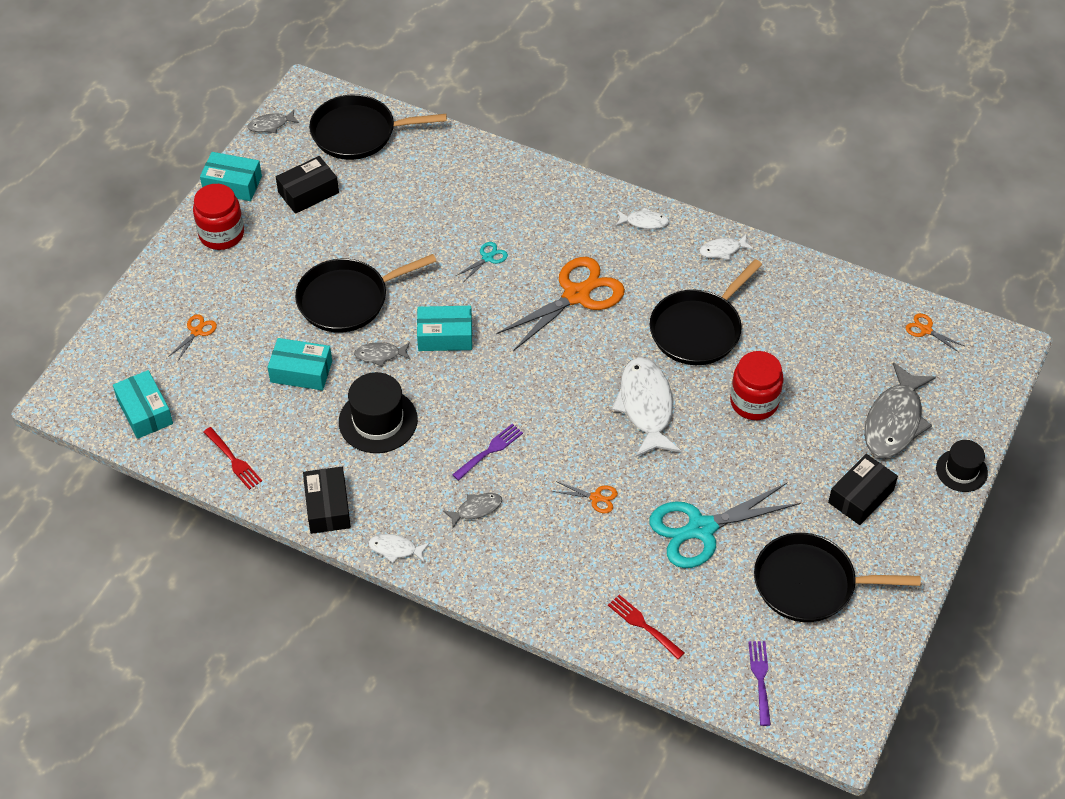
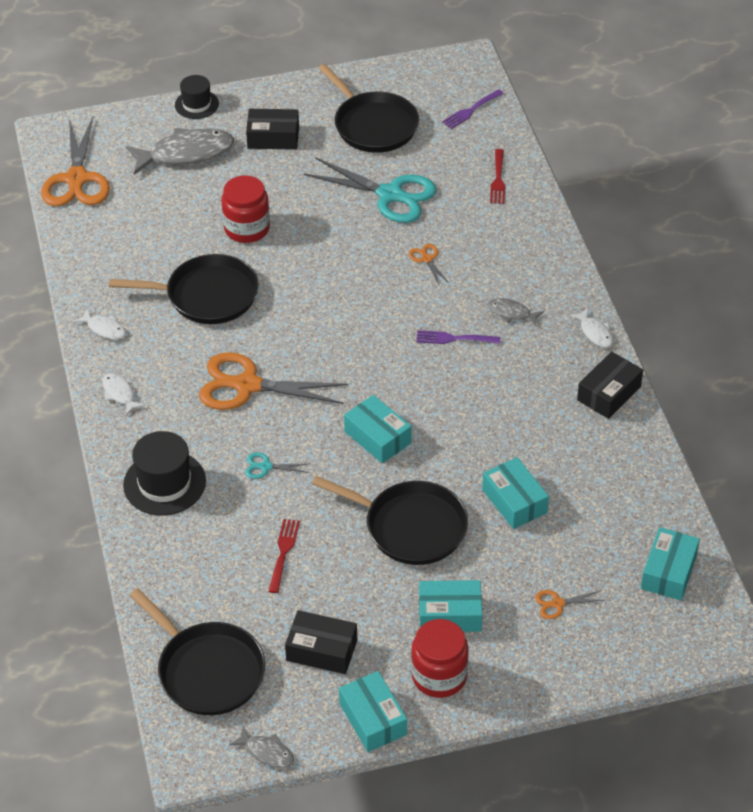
camera: 130 degrees left, 5 degrees down
red fork [204,427,262,490] -> red fork moved to [268,519,300,593]
black hat [339,372,418,453] -> black hat moved to [123,431,206,515]
grey fish [354,342,410,367] -> none
white fish [612,357,681,457] -> none
orange scissors [906,313,964,352] -> orange scissors [41,117,110,206], size x2.34
none -> turquoise box [419,580,482,632]

